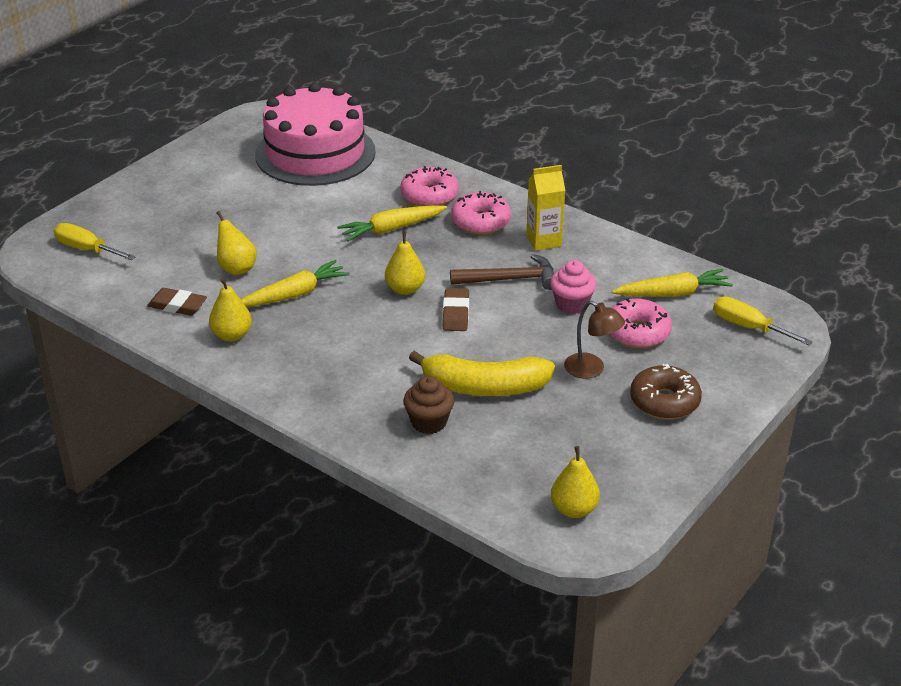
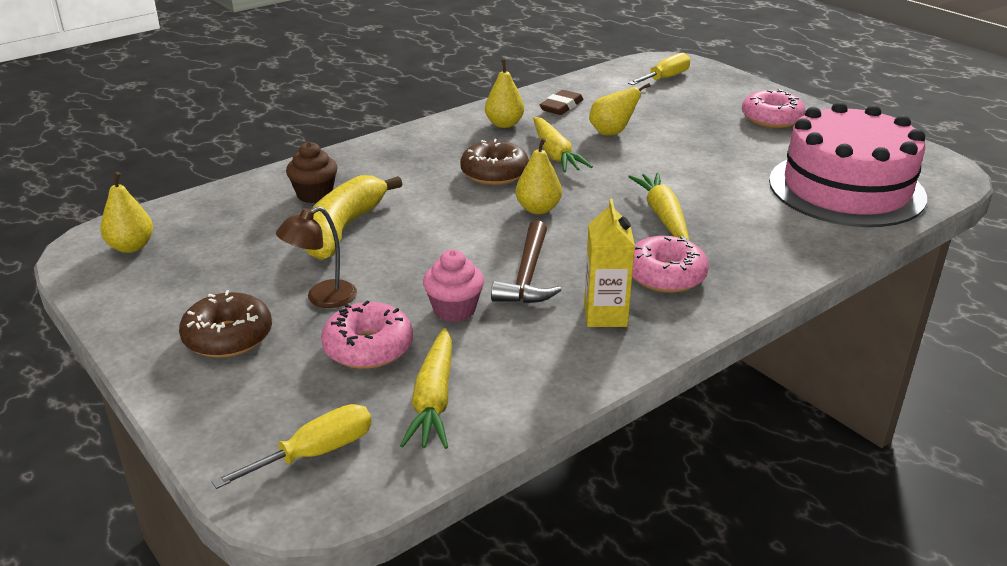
camera: 105 degrees right, 5 degrees down
pink donut [400,166,459,206] -> pink donut moved to [742,89,806,128]
brown eraser [443,288,469,331] -> none
none -> brown donut [460,139,529,185]

